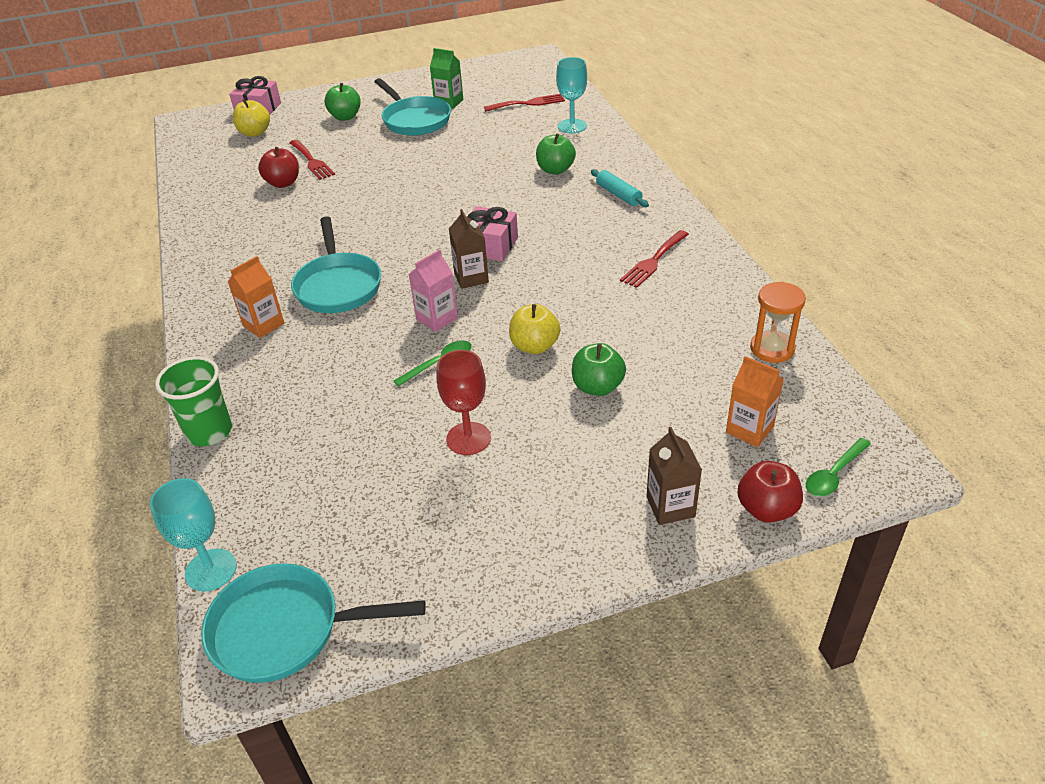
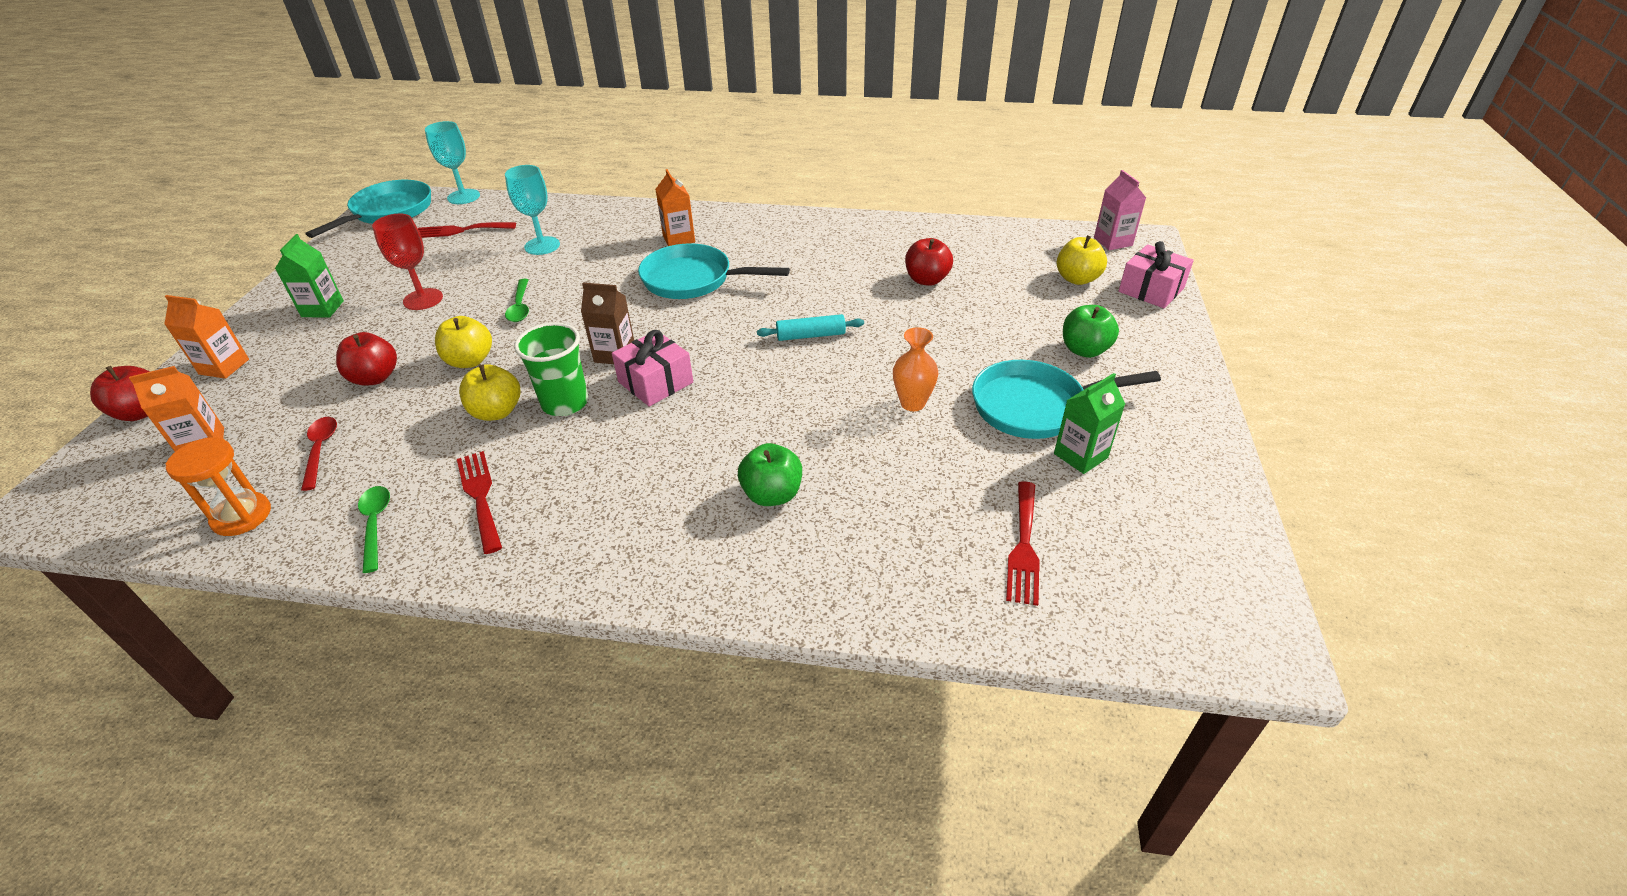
camera: 115 degrees right, 0 degrees up
green cup [155,356,232,446] -> green cup moved to [514,322,588,416]
red fork [290,140,335,180] -> red fork moved to [418,222,516,238]
pink carton [409,249,458,332] -> pink carton moved to [1094,170,1146,250]
turquoise goblet [556,57,587,133] -> turquoise goblet moved to [505,165,560,255]
green apple [572,343,626,396] -> red apple [336,332,397,386]
turquoise rolling pin [591,169,649,207] -> turquoise rolling pin moved to [757,314,864,341]
brown carton [646,427,702,525] -> orange carton [165,295,249,379]
green spoon [806,438,871,496] -> green spoon moved to [358,486,390,573]
none -> green carton [275,234,344,317]
none -> red spoon [301,417,337,491]
none -> yellow apple [459,364,520,421]
none -> orange vase [893,327,938,411]

